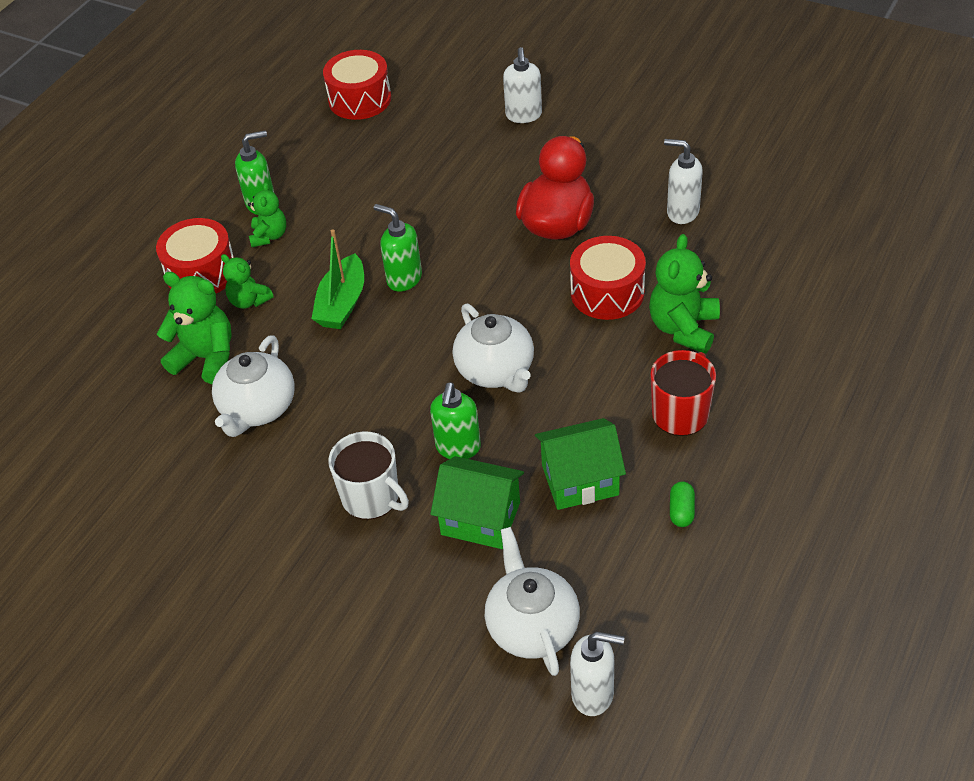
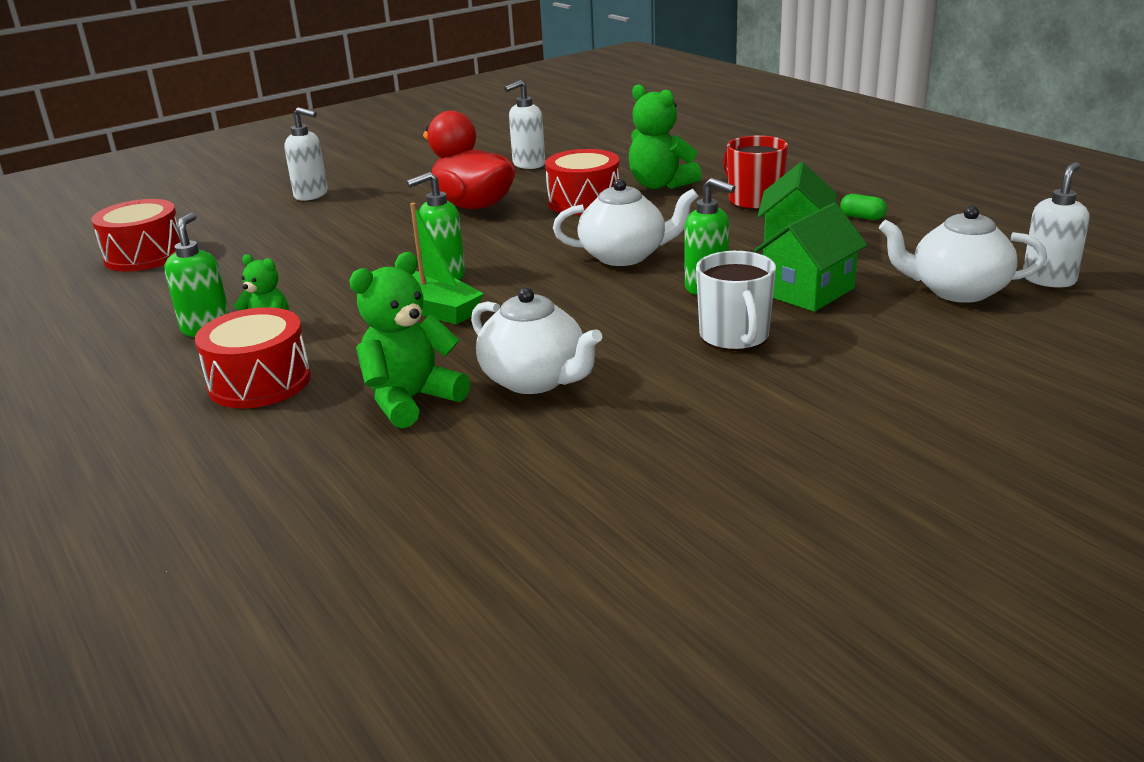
camera: 65 degrees left, 20 degrees down
green teddy bear [221,254,274,309] -> none
white mug [328,431,409,520] -> white mug turned 105 degrees clockwise [696,251,776,351]

